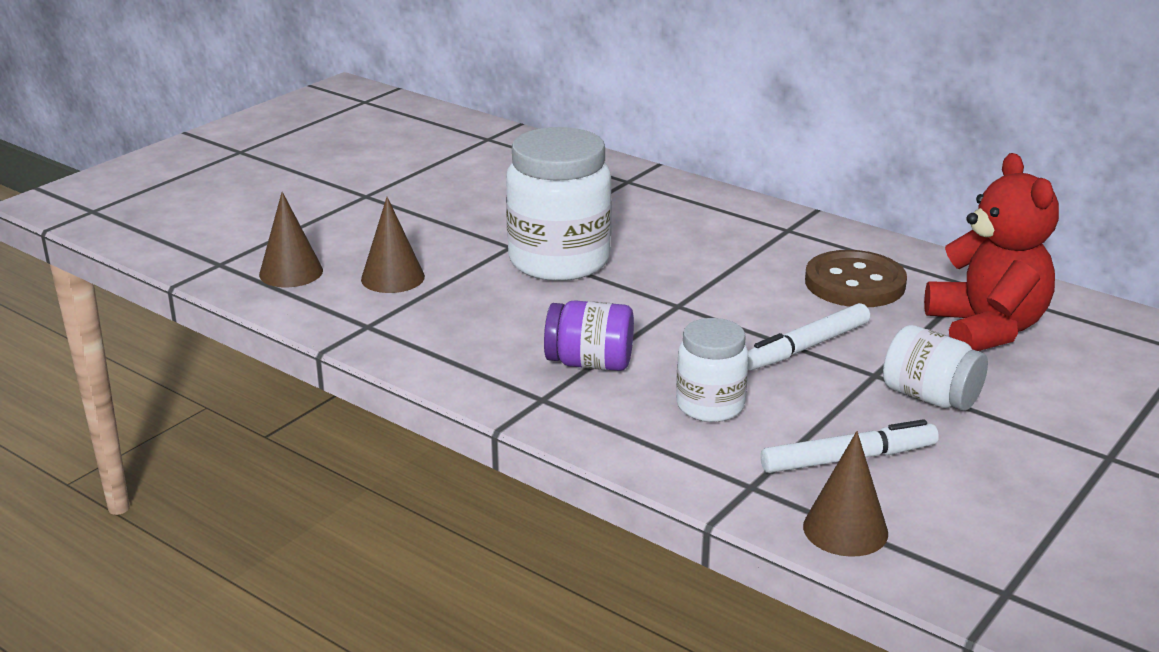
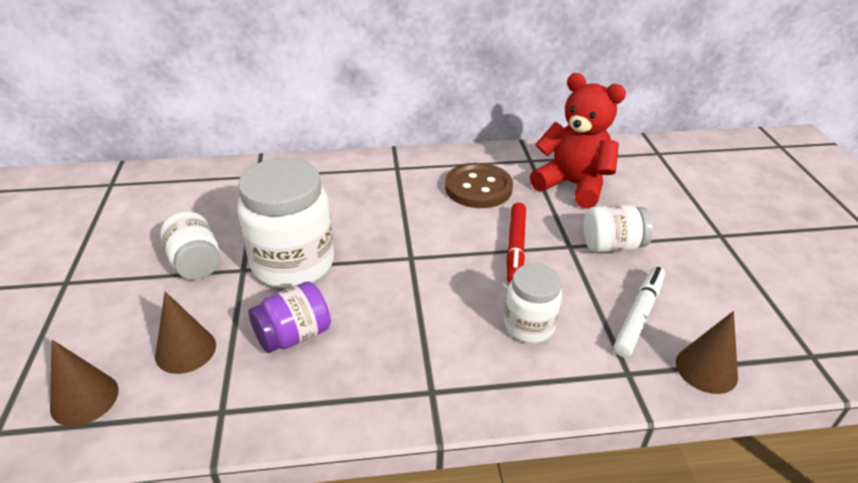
camera: 45 degrees left, 10 degrees up
purple jar [544,300,634,371] -> purple jar moved to [249,282,331,353]
white marker [748,303,870,371] -> red marker [506,202,526,283]
none -> white jar [160,211,220,280]

